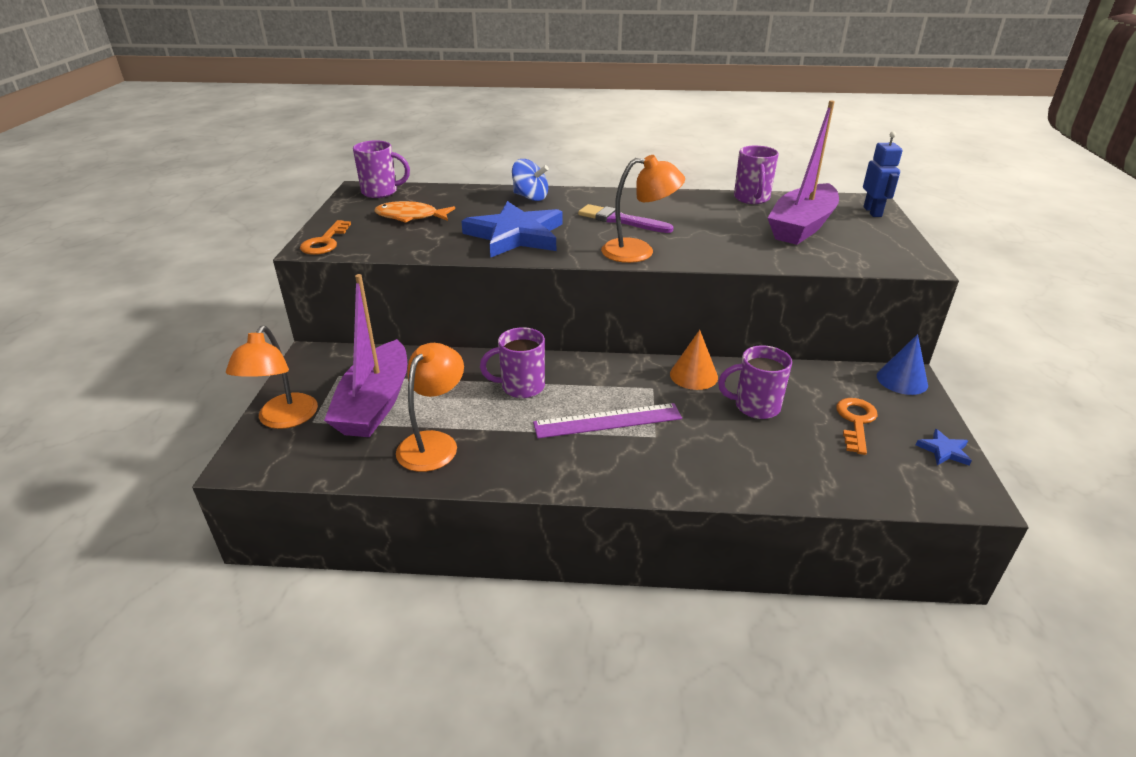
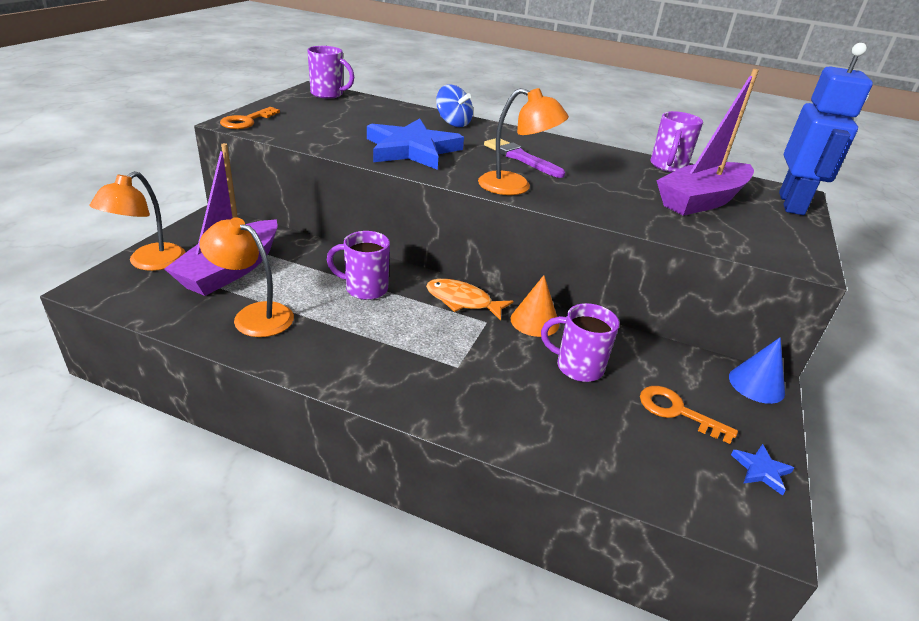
camera: 15 degrees right, 0 degrees up
orange fish [374,201,455,223] -> orange fish moved to [426,279,513,321]
orange lamp [396,343,464,472] -> orange lamp turned 105 degrees counterclockwise [200,217,294,337]
purple ruler [533,403,682,438] -> none
orange key [836,398,878,455] -> orange key turned 90 degrees counterclockwise [640,386,738,444]
blue robot [863,131,903,217] -> blue robot [779,43,873,215], size x1.75

